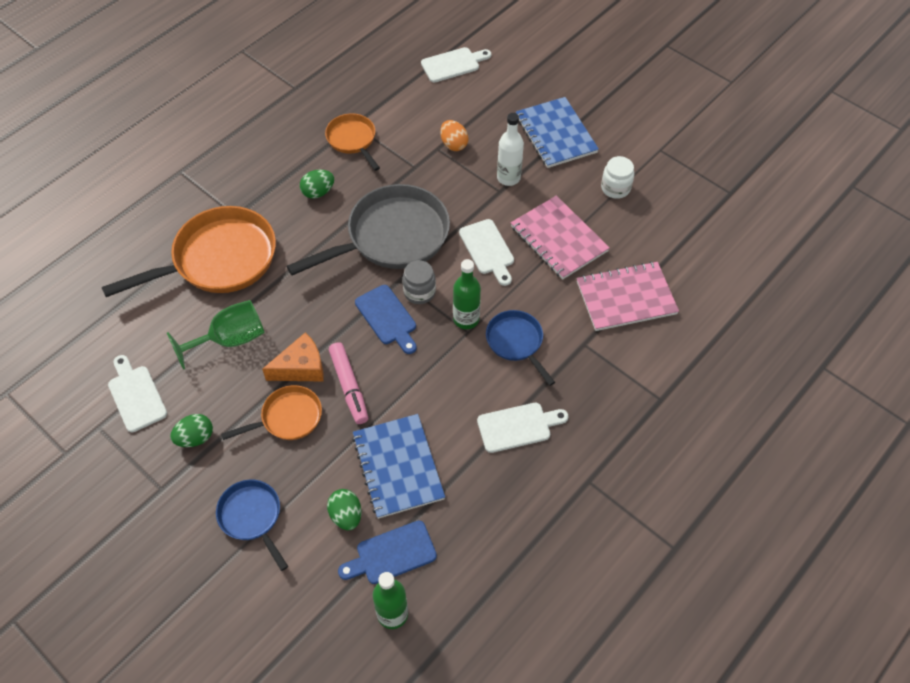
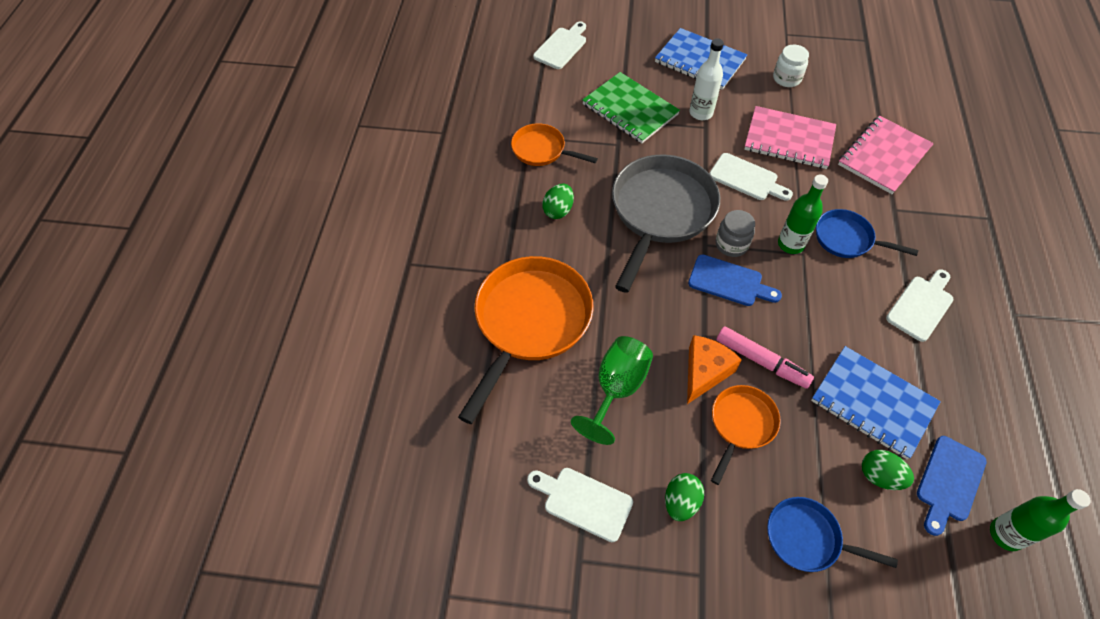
camera: 35 degrees left, 0 degrees up
orange egg [440,120,468,151] -> green notebook [582,72,680,143]

